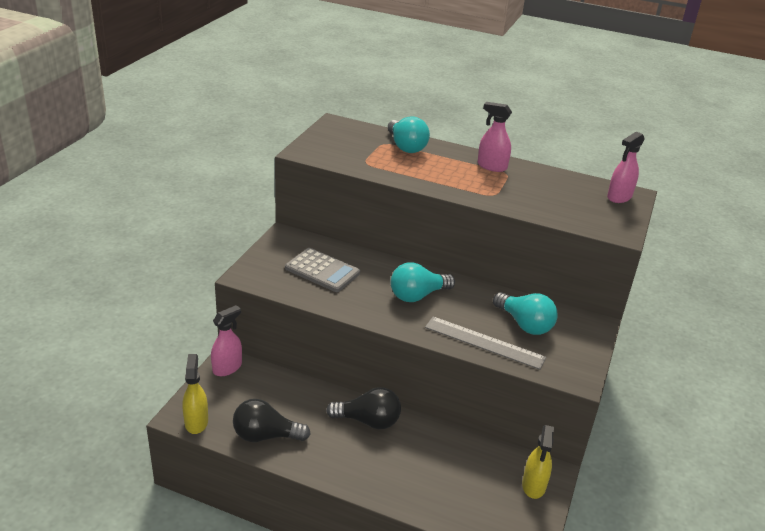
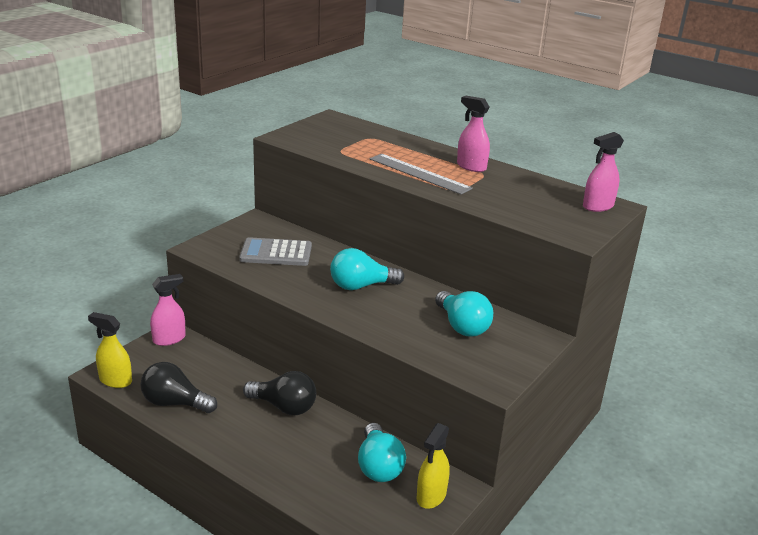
camera: 15 degrees right, 5 degrees down
yellow spray bottle [183,354,208,434] -> yellow spray bottle turned 75 degrees counterclockwise [88,312,132,388]
grey calculator [285,248,360,292] -> grey calculator turned 135 degrees clockwise [239,237,312,266]
turquoise light bulb [388,116,430,153] -> turquoise light bulb moved to [358,423,406,482]
grey ruler [425,316,546,370] -> grey ruler moved to [370,154,473,195]

